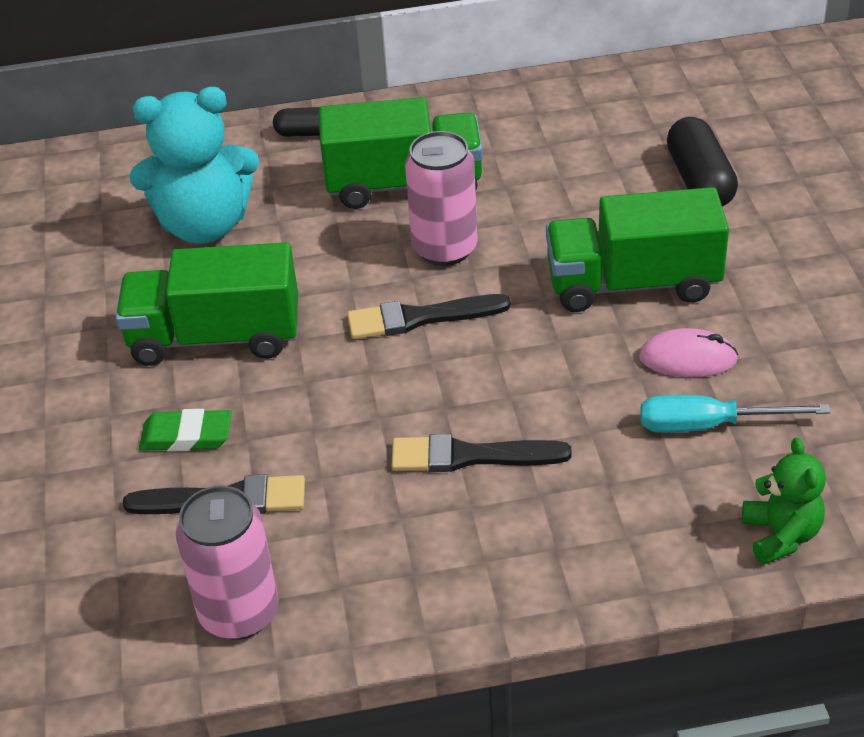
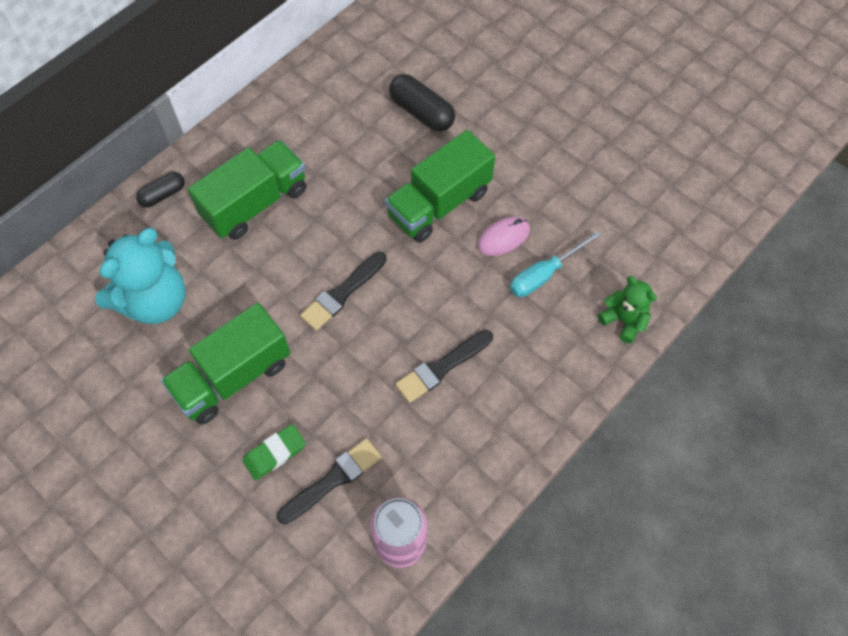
camera: 40 degrees left, 20 degrees up
pink can [405,131,478,266] -> none

